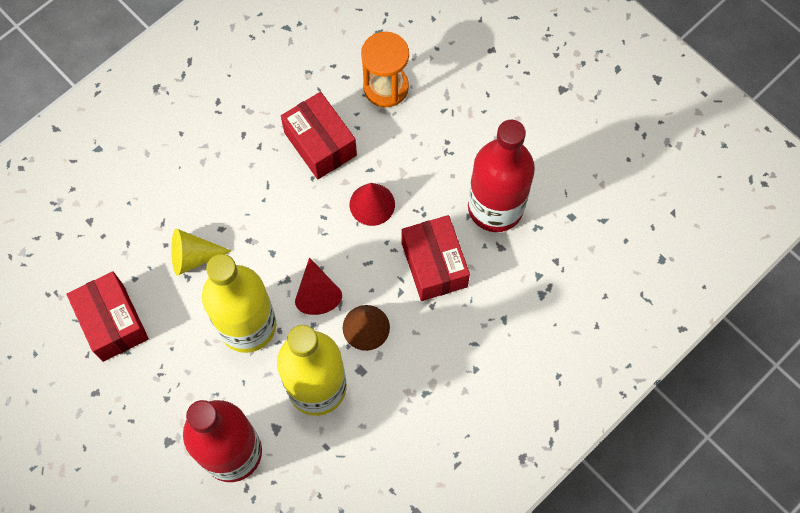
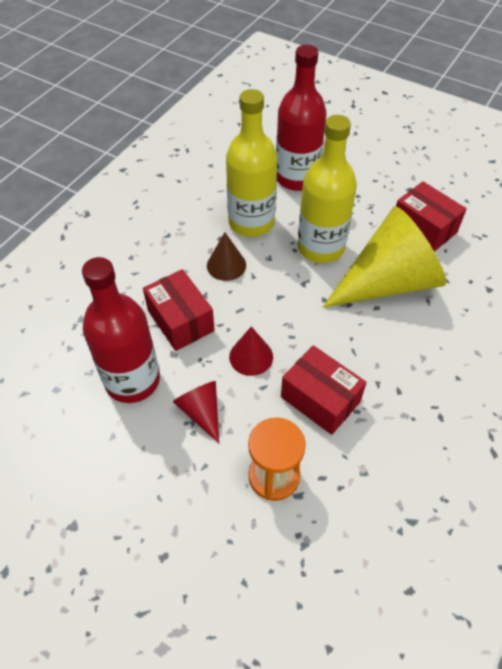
camera: 165 degrees right, 15 degrees down
yellow cone [171,229,231,276] -> yellow cone [323,206,446,308], size x2.22
red cone [295,257,342,315] -> red cone moved to [173,381,219,443]

